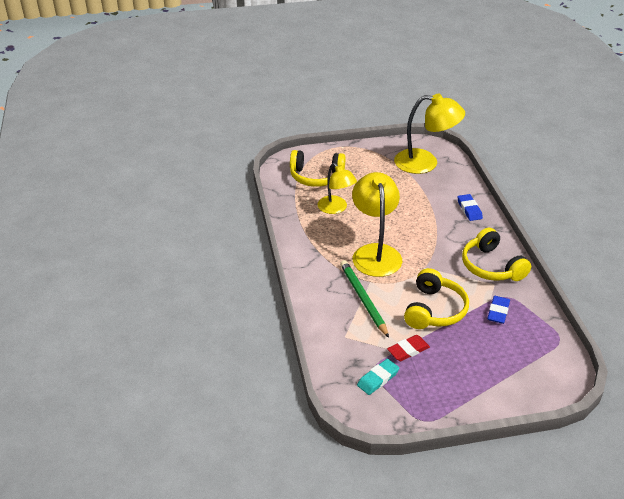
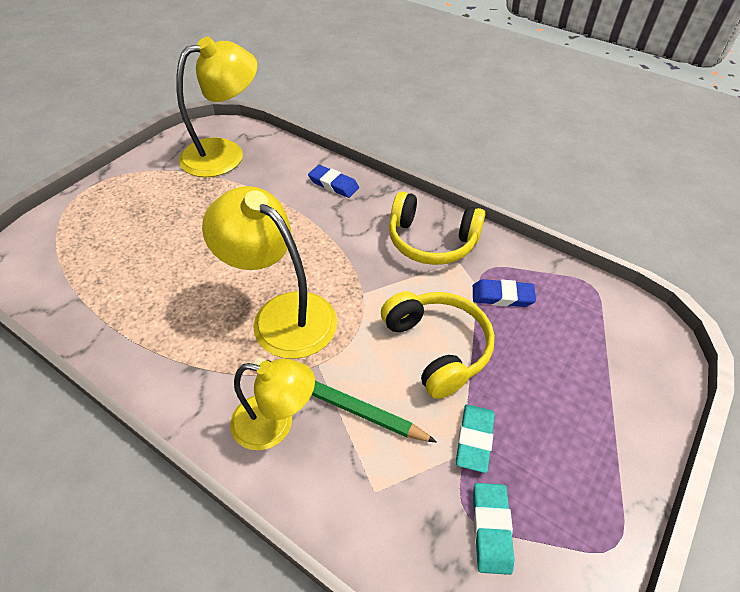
camera: 45 degrees left, 10 degrees up
yellow headphones [290,150,345,187] -> none
yellow lamp [318,163,357,214] -> yellow lamp moved to [230,359,315,450]
red eraser [387,335,430,361] -> turquoise eraser [456,404,495,473]
blue eraser [487,296,510,324] -> blue eraser turned 60 degrees counterclockwise [473,279,536,307]

